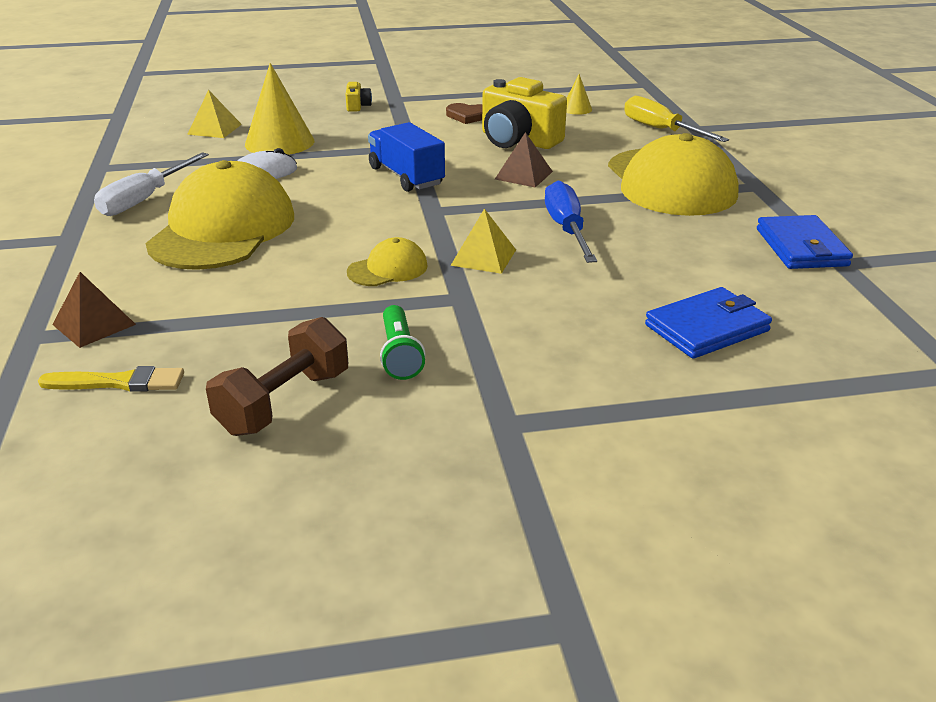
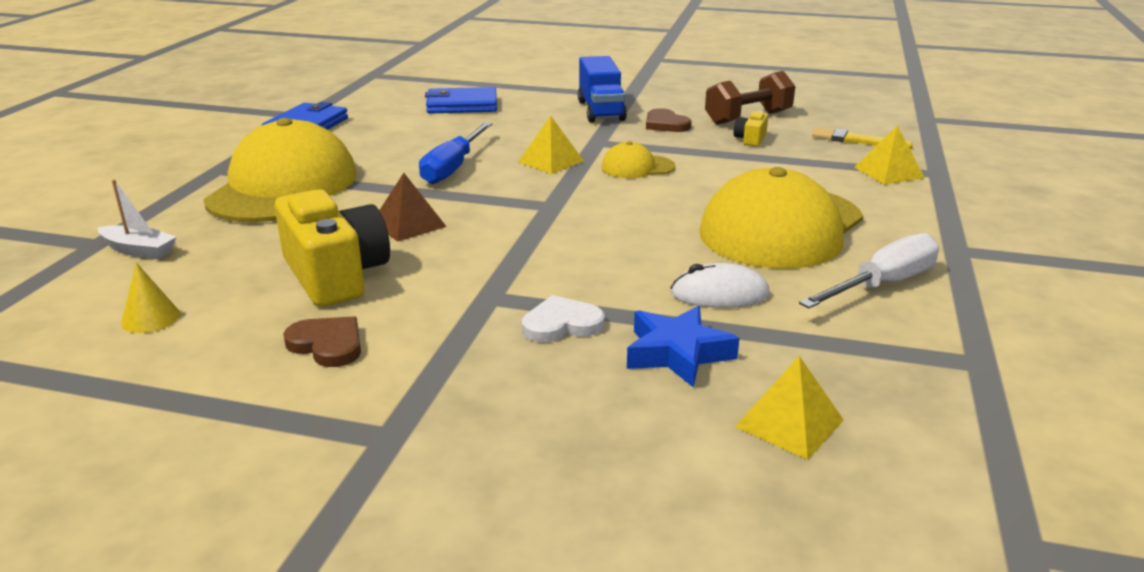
camera: 155 degrees left, 5 degrees down
brown pyramid [52,272,136,348] -> yellow pyramid [854,125,925,185]
yellow cone [245,63,314,155] -> blue star [627,306,740,388]
yellow camera [345,82,372,112] -> yellow camera moved to [734,110,768,146]
blue truck [368,122,445,192] -> blue truck moved to [578,56,627,122]
green flashlight [380,305,426,380] -> brown heart [646,108,691,132]
yellow screwdriver [624,96,729,142] -> white boat [98,179,177,259]
none -> white heart [522,295,605,342]

